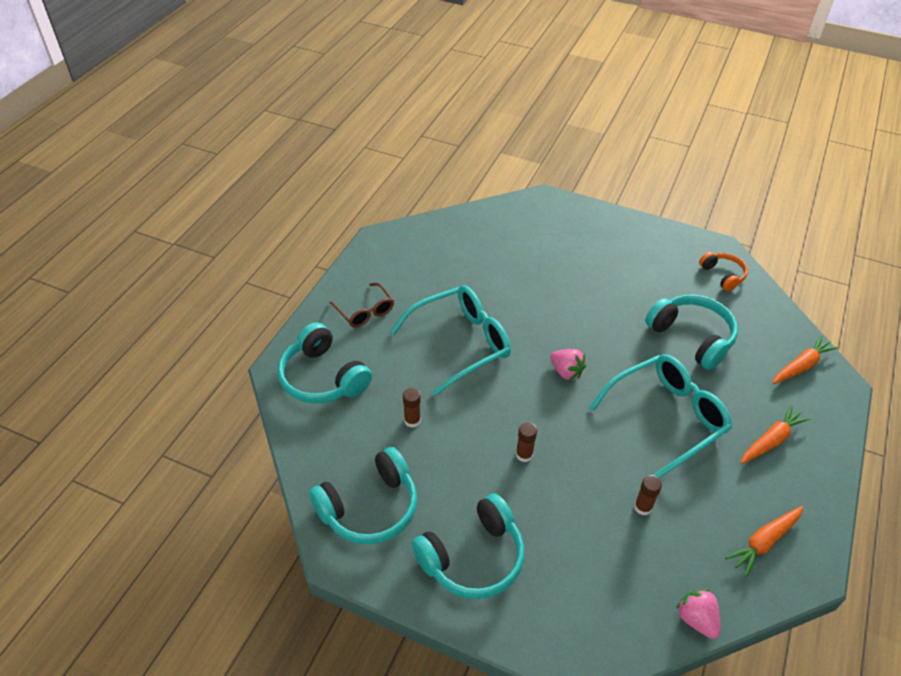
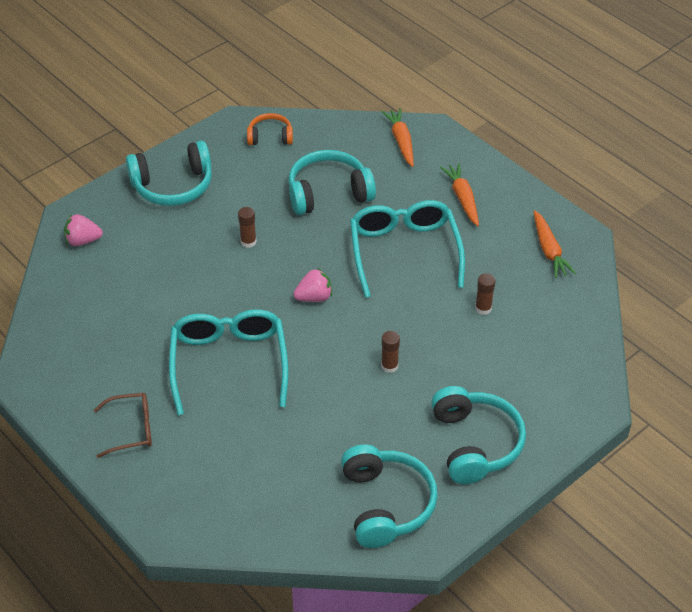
camera: 65 degrees left, 0 degrees up
turquoise headphones [277,322,372,403] -> turquoise headphones moved to [126,141,212,206]
brown glue stick [403,388,421,428] -> brown glue stick moved to [238,207,257,248]
pink strawberry [676,589,721,639] -> pink strawberry moved to [64,214,103,246]

